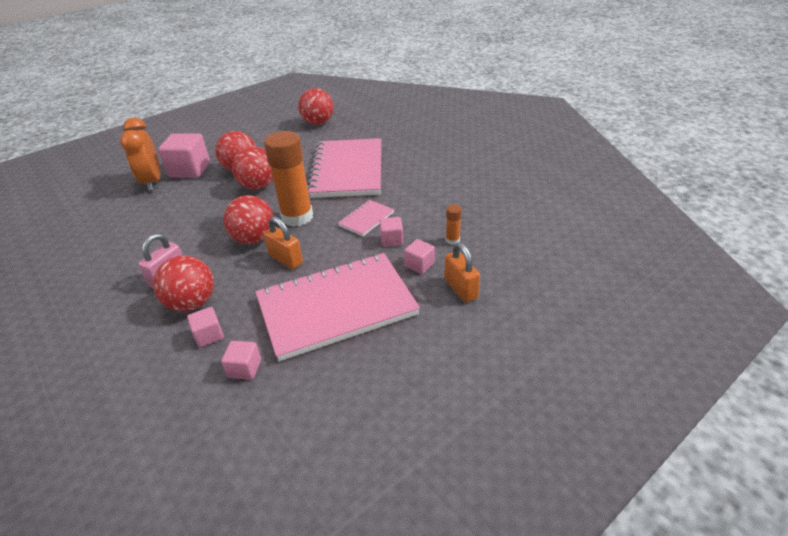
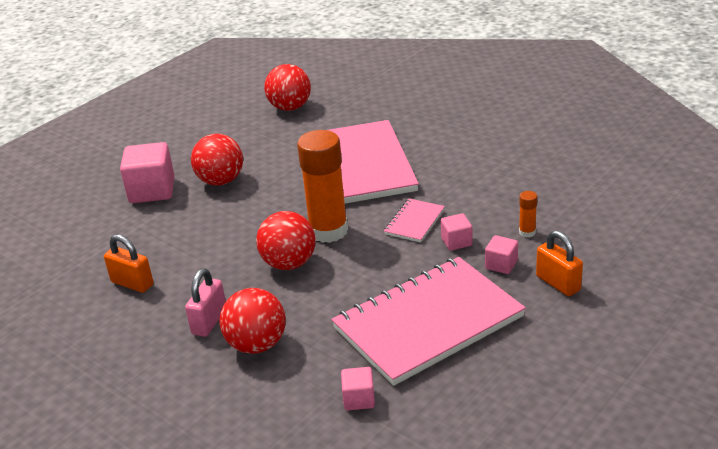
camera: 10 degrees left, 5 degrees down
orange clock [120,118,161,191] -> none
pink cube [187,307,224,347] -> none
red ball [232,147,273,190] -> none
orange padlock [263,216,303,269] -> orange padlock moved to [104,234,153,293]

